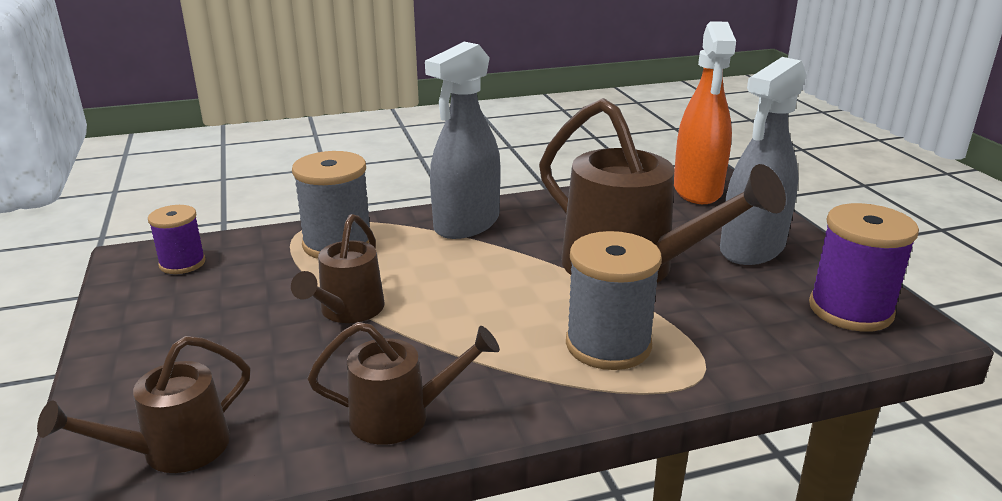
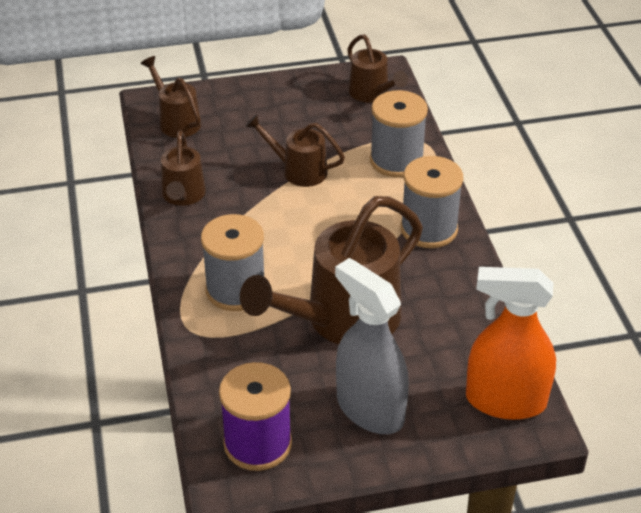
camera: 95 degrees right, 15 degrees up
purple spool [148,205,206,274] -> brown watering can [347,34,408,102]
grey spray bottle [425,42,501,239] -> grey spool [401,156,463,248]

